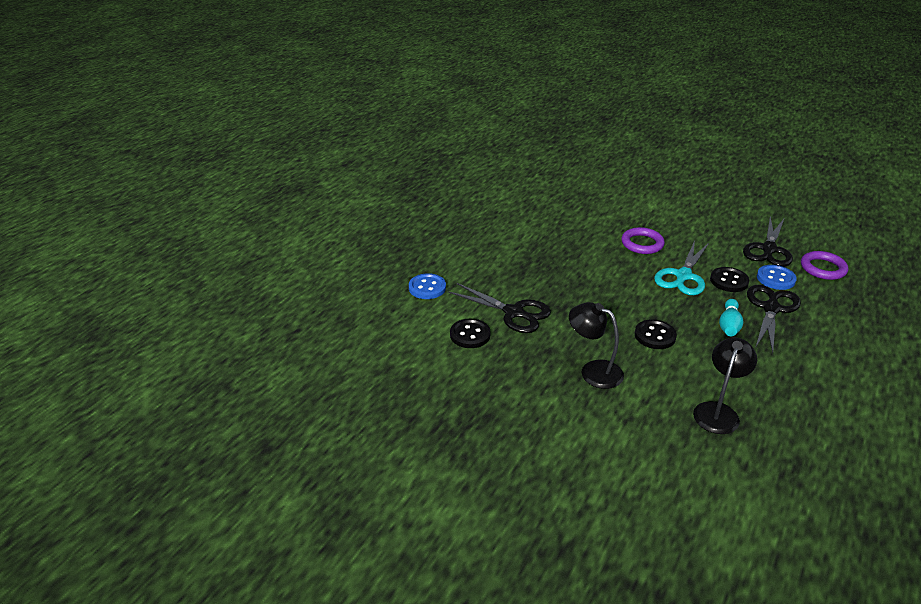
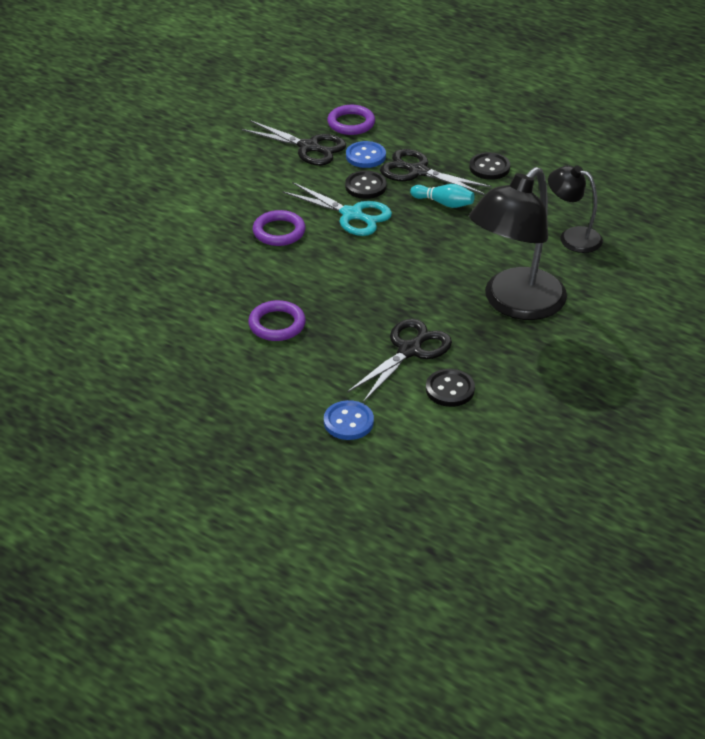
camera: 85 degrees left, 5 degrees up
black lamp [569,302,624,389] -> black lamp [469,167,567,320], size x1.84
black button [635,319,677,349] -> black button moved to [469,152,510,180]
none -> purple ring [248,300,306,341]

